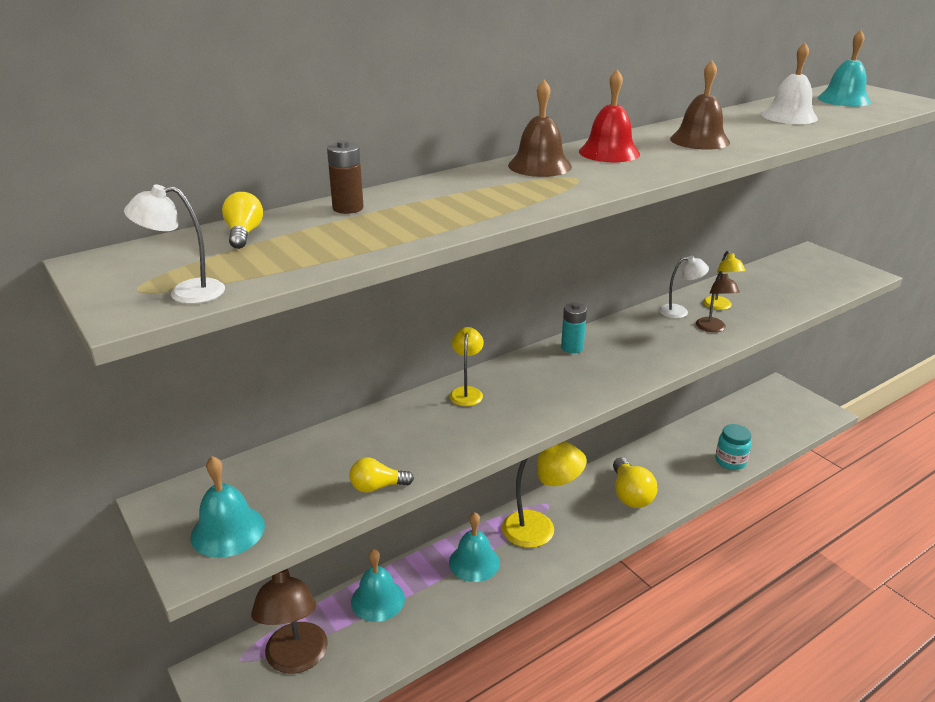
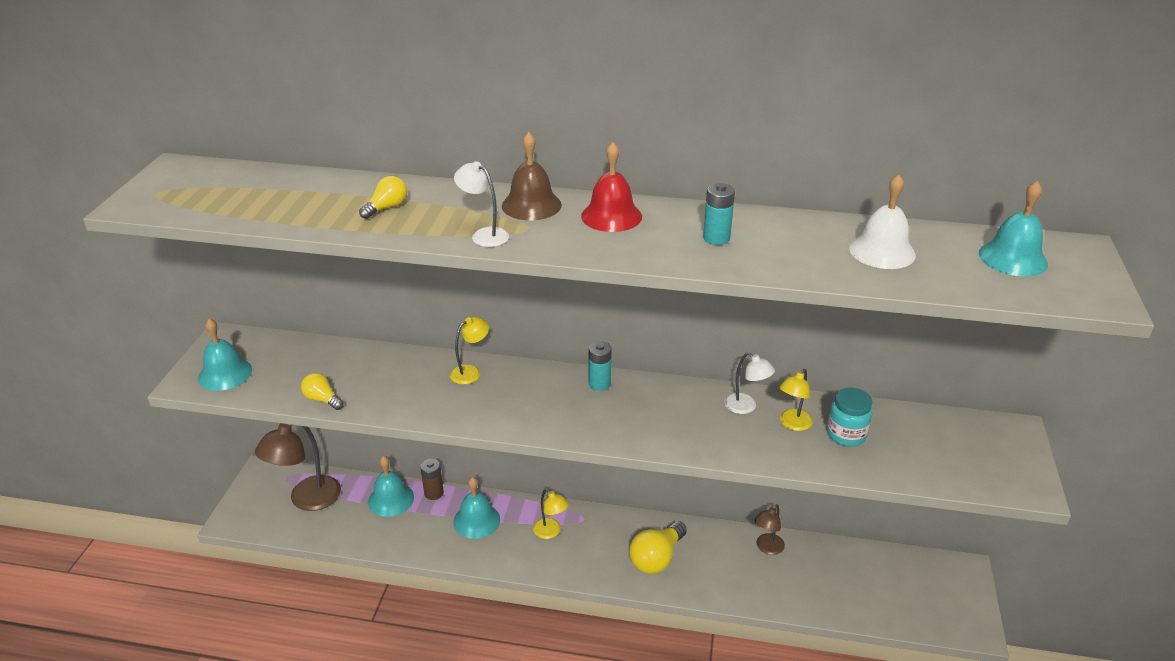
camera: 45 degrees right, 5 degrees up
white lamp [124,185,225,304] -> white lamp moved to [454,162,509,247]
yellow light bulb [222,192,263,249] -> yellow light bulb moved to [359,176,407,219]
brown battery [327,140,364,214] -> brown battery moved to [420,459,444,500]
yellow lamp [502,441,587,548] -> yellow lamp [533,489,569,539], size x0.54
brown bell [670,60,730,150] -> turquoise battery [703,183,735,245]
brown lamp [696,271,740,332] -> brown lamp moved to [755,504,785,555]
turquoise jar [715,424,751,470] -> turquoise jar moved to [827,387,873,446]

